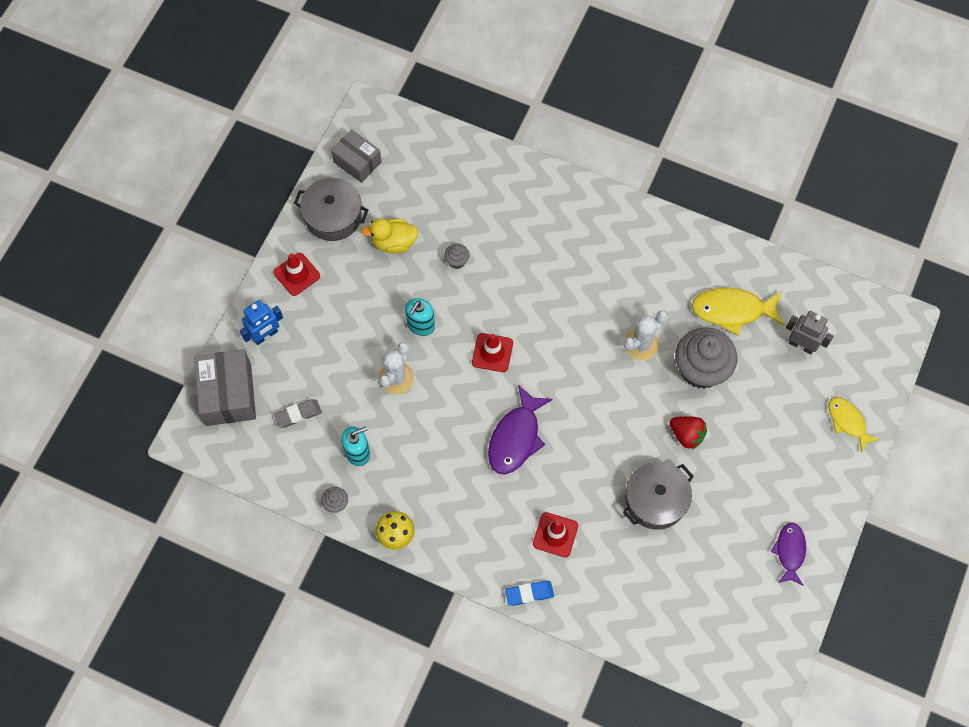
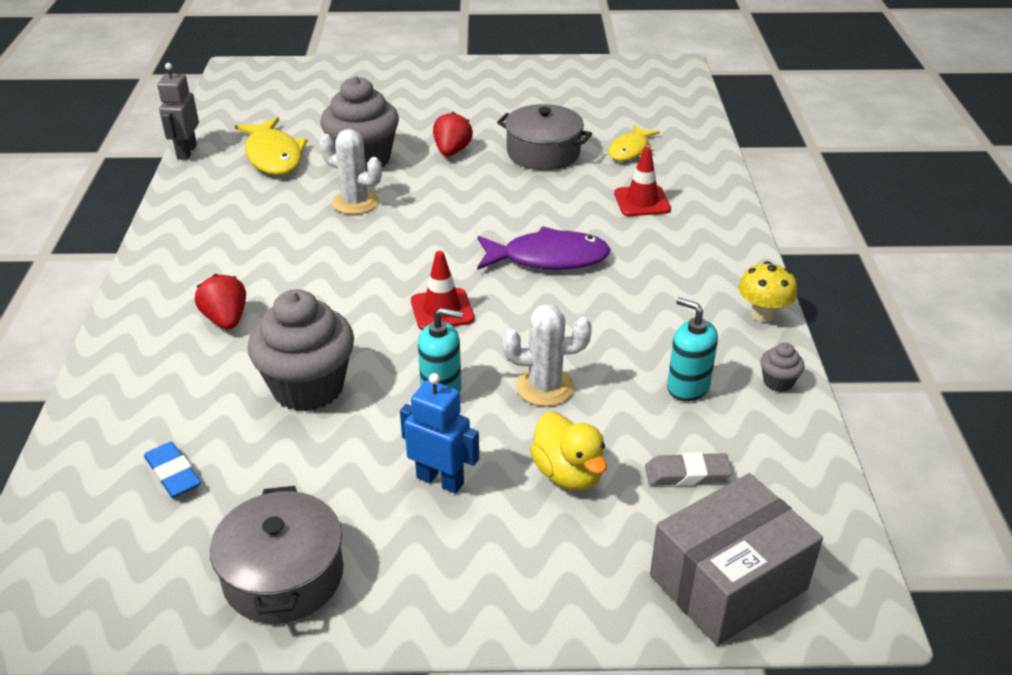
camera: 115 degrees left, 30 degrees down
blue robot [240,300,283,345] -> blue robot moved to [400,373,479,494]
red traffic cone [274,253,320,296] -> none
grey eraser [274,399,322,428] -> grey eraser turned 45 degrees counterclockwise [645,452,732,486]
grey box [331,129,382,183] -> none
yellow duck [361,218,418,254] -> yellow duck moved to [530,412,607,491]
grey cupcake [444,243,469,269] -> grey cupcake [248,289,354,411], size x2.37
blue eraser [505,581,554,606] -> blue eraser moved to [144,441,201,498]
purple fish [771,522,806,586] -> none
grey robot [786,311,833,354] -> grey robot moved to [157,63,199,160]
yellow fish [828,397,880,453] -> yellow fish moved to [608,125,660,161]
none -> red strawberry [195,274,246,330]

